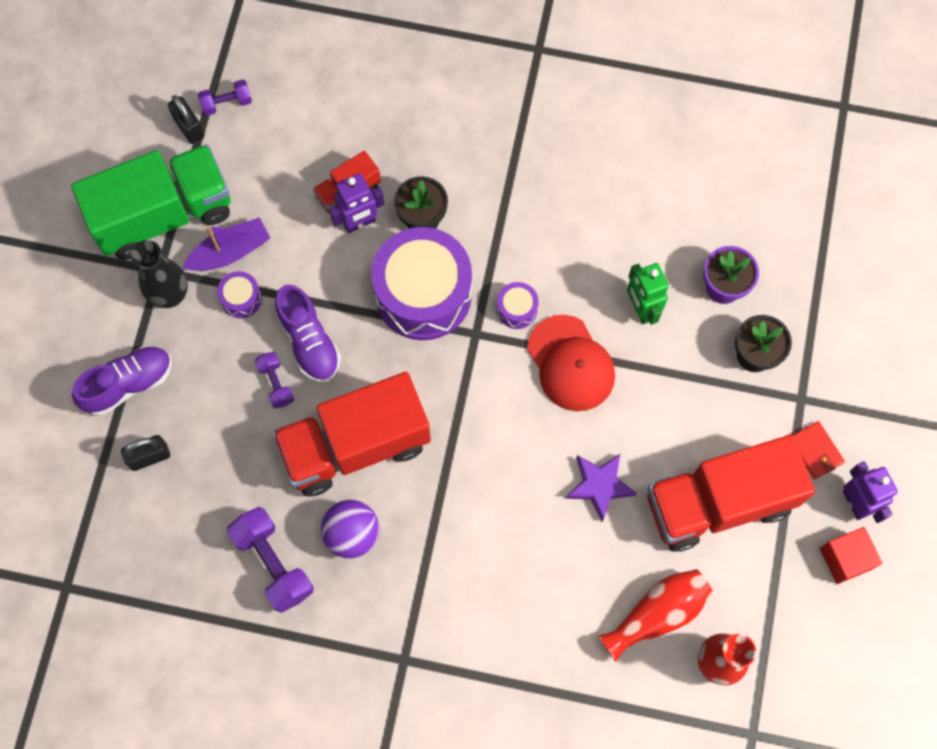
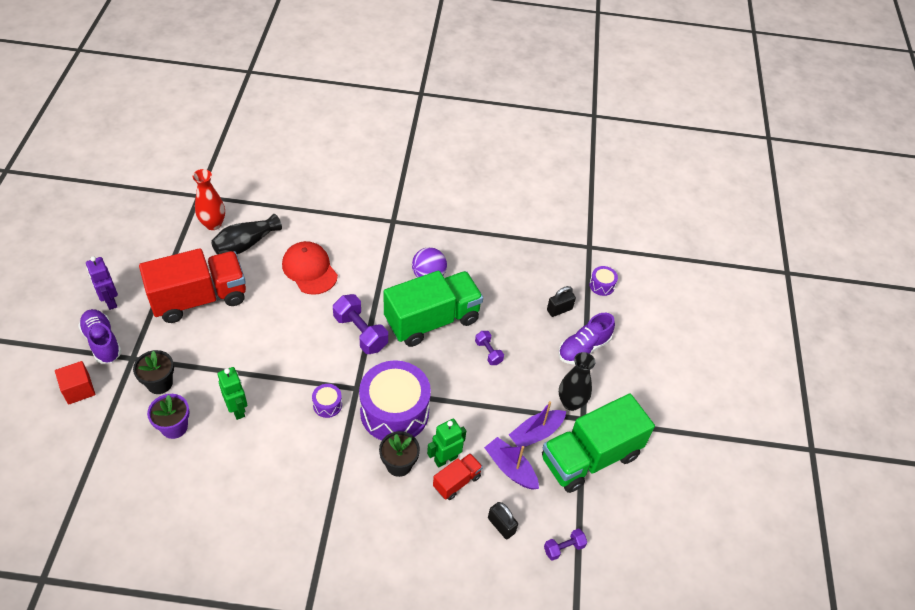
camera: 170 degrees right, 20 degrees down
black padlock [168,95,205,144] -> black padlock moved to [488,502,518,539]
purple drum [217,271,262,318] -> purple drum moved to [589,266,618,296]
purple dumbbell [227,507,314,613] -> purple dumbbell moved to [333,294,388,354]
red truck [272,372,431,497] -> green truck [384,271,483,347]
purple shoe [275,284,341,382] -> purple shoe moved to [78,309,122,364]
purple robot [329,173,384,233] -> green robot [427,419,466,468]
red cap [527,315,615,411] -> red cap moved to [282,241,338,295]
purple star [566,454,637,522] -> none
red vase [598,569,713,662] -> black vase [211,214,282,255]
red wallet [793,421,845,479] -> none
red cube [820,527,882,584] -> red cube moved to [55,361,95,405]
none -> purple boat [484,437,539,490]

